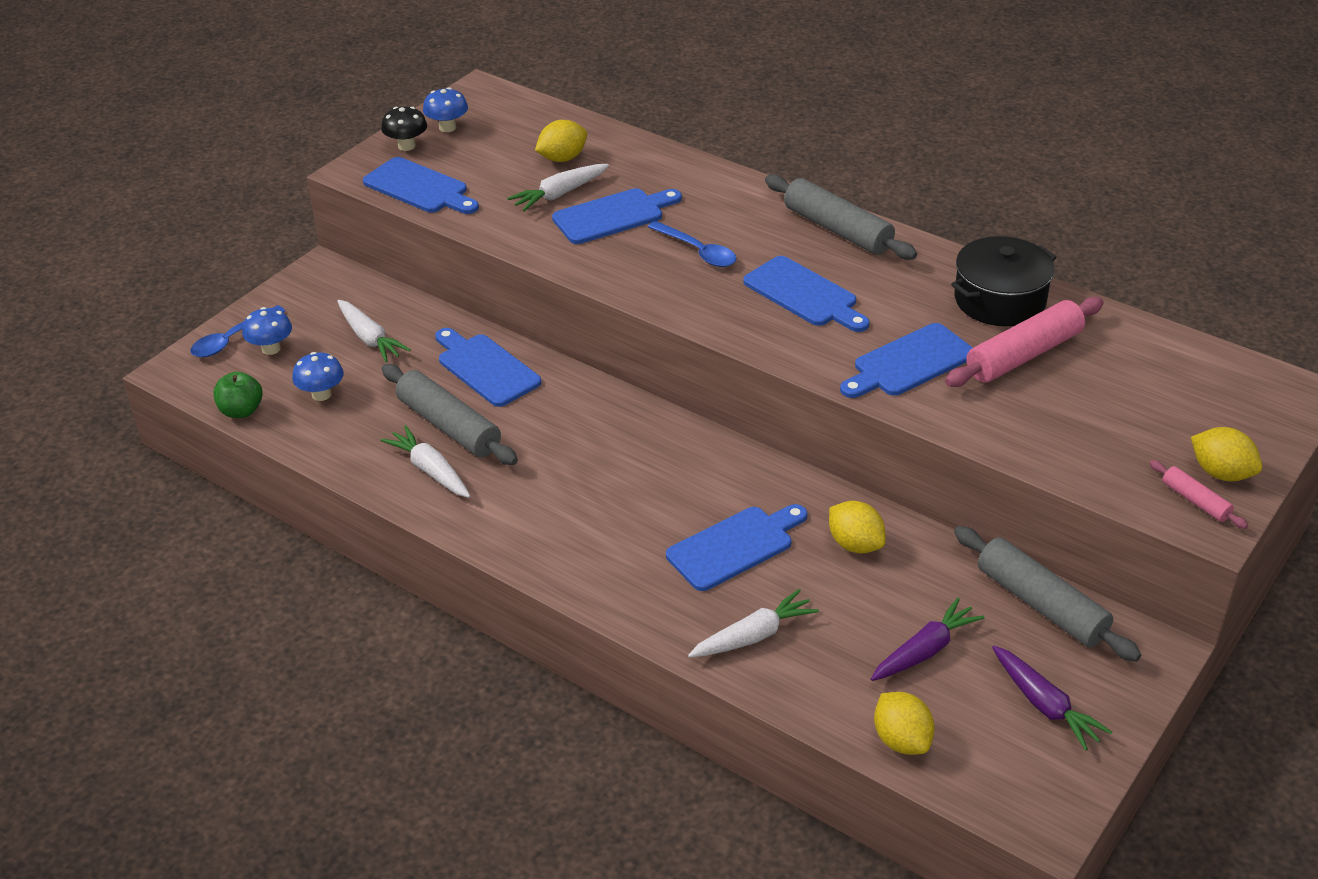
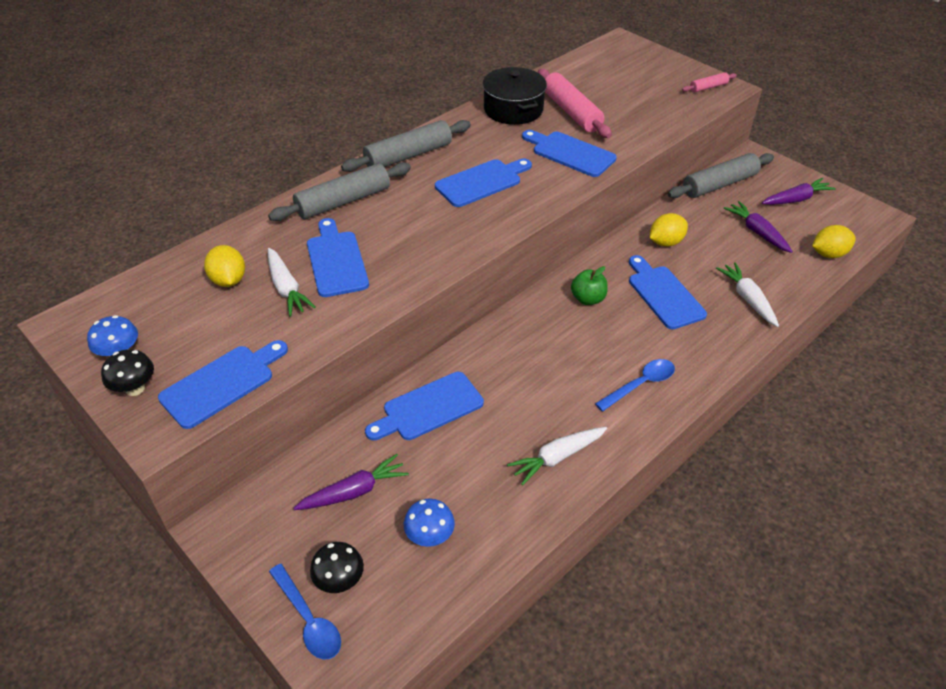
camera: 80 degrees left, 5 degrees up
green apple [213,372,263,418] -> green apple moved to [571,266,608,305]
blue mushroom [242,307,292,355] -> black mushroom [310,542,364,593]
white carrot [337,300,411,362] -> purple carrot [294,454,409,510]
grey rolling pin [382,364,518,465] -> grey rolling pin moved to [268,162,411,221]
blue spoon [648,221,736,267] -> blue spoon moved to [595,359,675,411]
blue cutting board [840,323,973,398] -> blue cutting board turned 150 degrees clockwise [522,130,617,177]
yellow lemon [1191,427,1262,481] -> none

